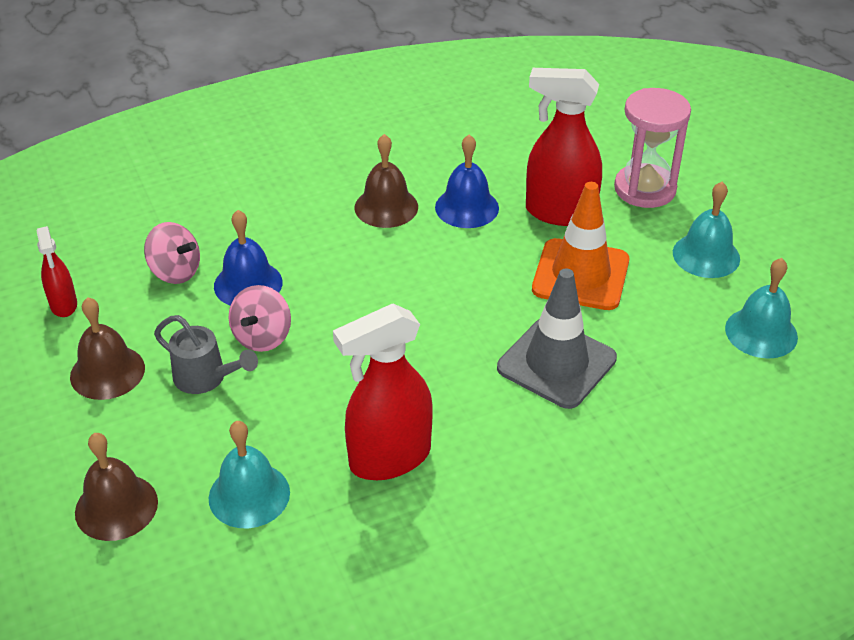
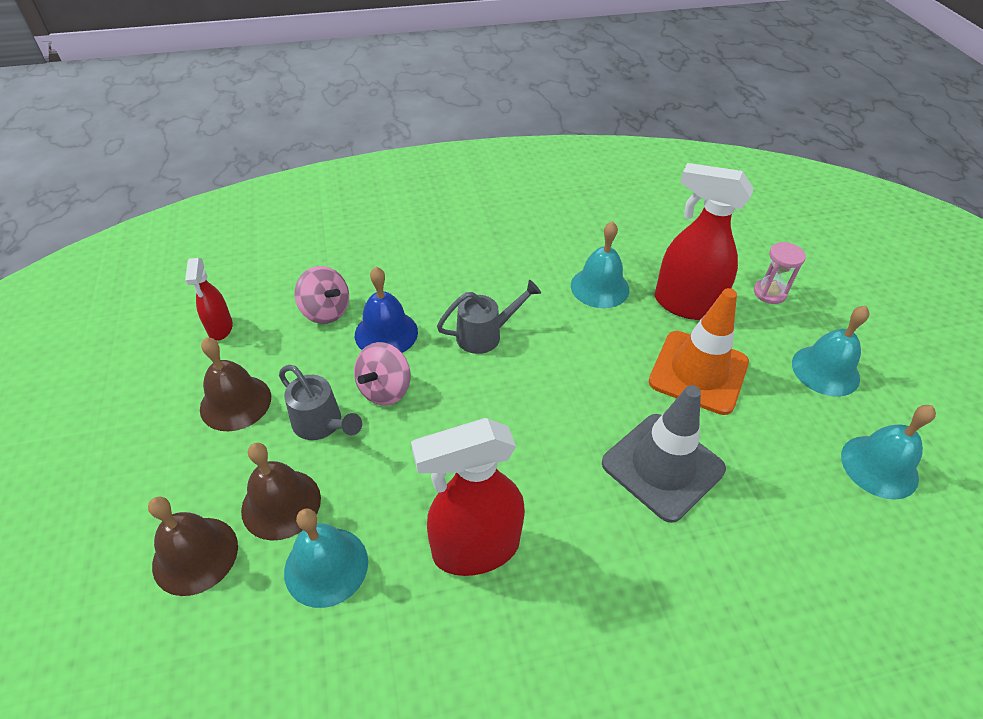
camera: 10 degrees right, 5 degrees up
brown bell [355,134,418,228] -> brown bell moved to [241,443,321,541]
blue bell [435,134,499,228] -> turquoise bell [571,221,629,308]
pink hourglass [614,88,691,208] -> pink hourglass [754,242,806,304], size x0.56
none -> grey watering can [437,280,541,354]

